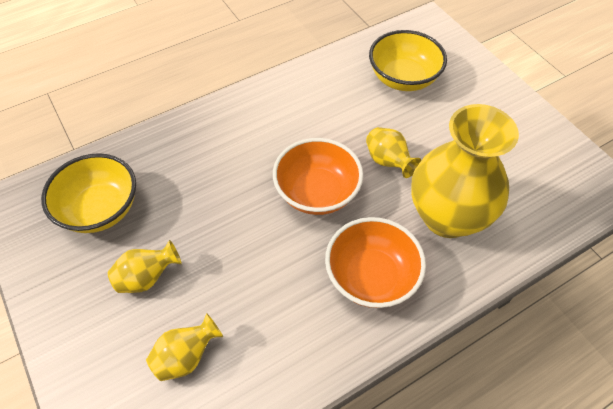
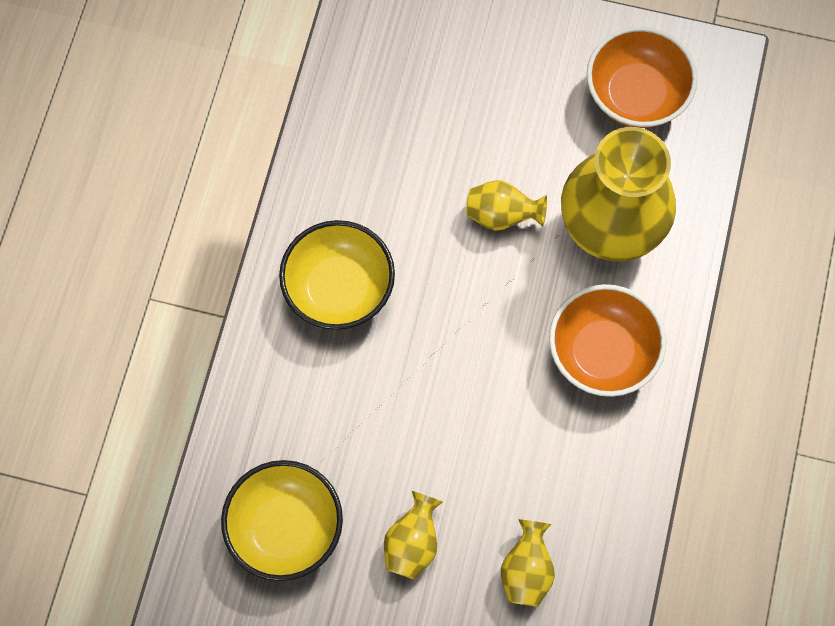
camera: 45 degrees left, 15 degrees up
orange bowl [273,138,363,215] -> orange bowl moved to [587,26,698,128]
yellow bowl [369,30,447,91] -> yellow bowl moved to [279,220,395,330]

